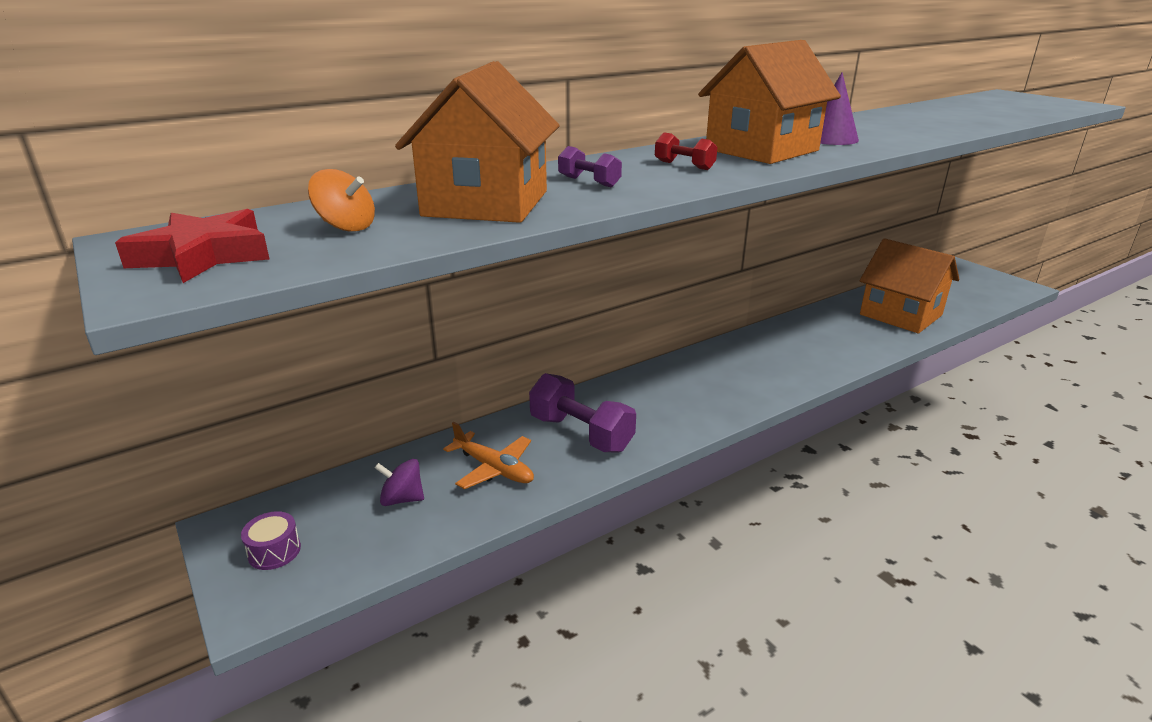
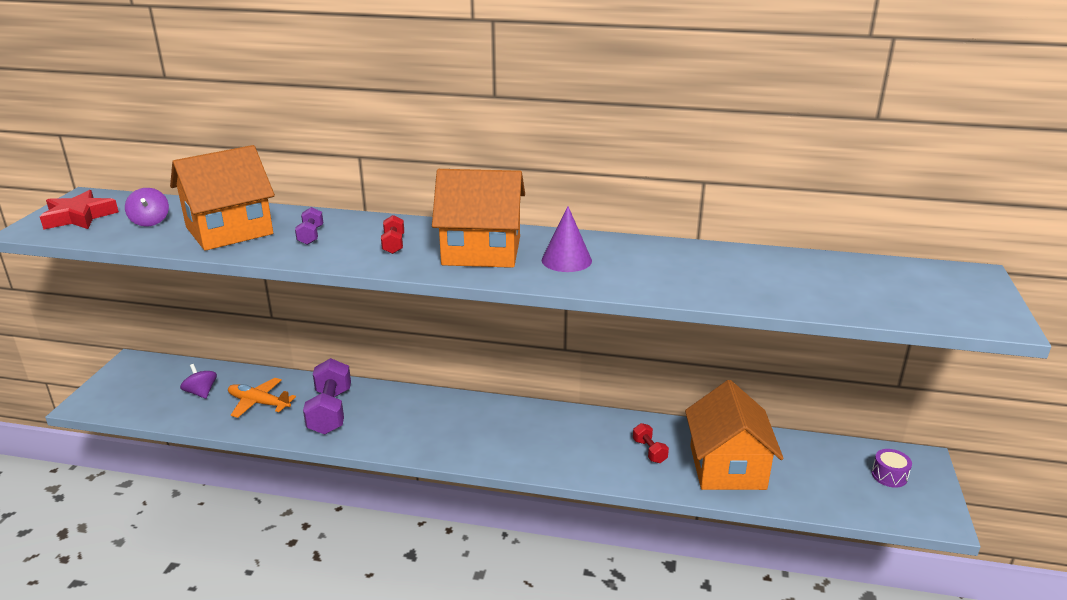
camera: 45 degrees right, 0 degrees up
purple drum [241,511,301,570] -> purple drum moved to [871,449,912,488]
orange spinning top [308,169,375,232] -> purple spinning top [125,188,169,226]
orange plane [443,422,534,489] -> orange plane turned 120 degrees clockwise [228,378,296,418]
none -> red dumbbell [633,423,669,463]

